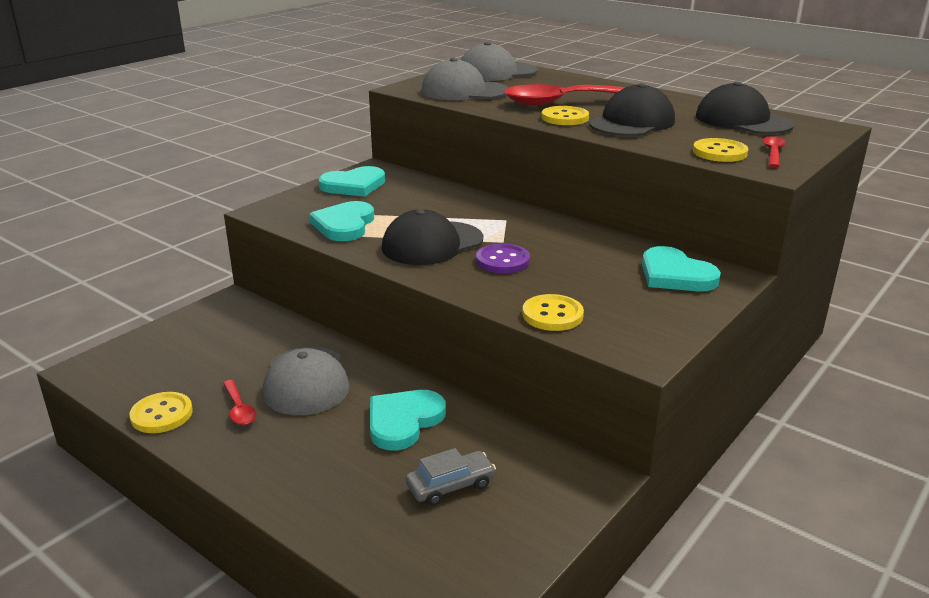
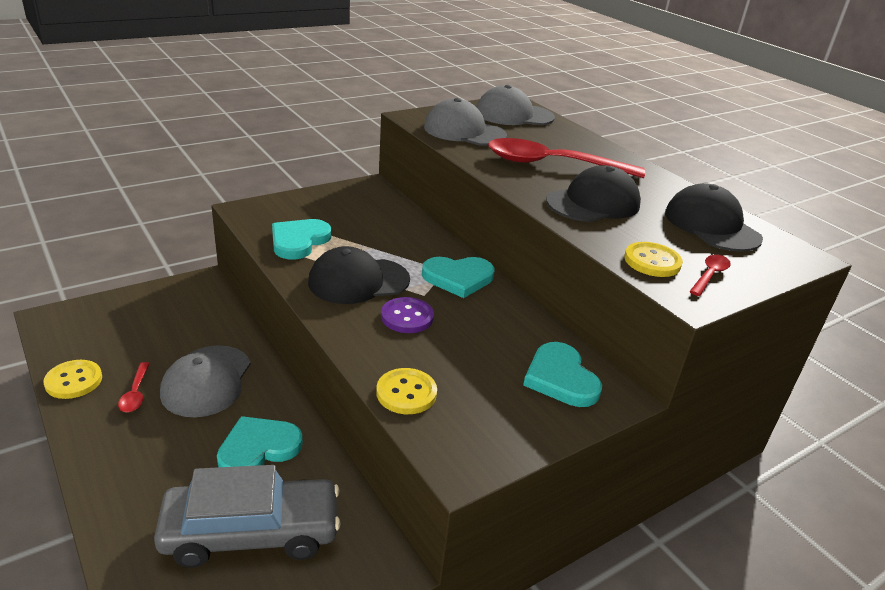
camera: 15 degrees right, 5 degrees up
turquoise heart [318,166,385,197] -> turquoise heart moved to [422,257,495,298]
grey car [406,448,496,506] -> grey car [154,465,341,568], size x2.05
yellow button [541,106,589,125] -> none

